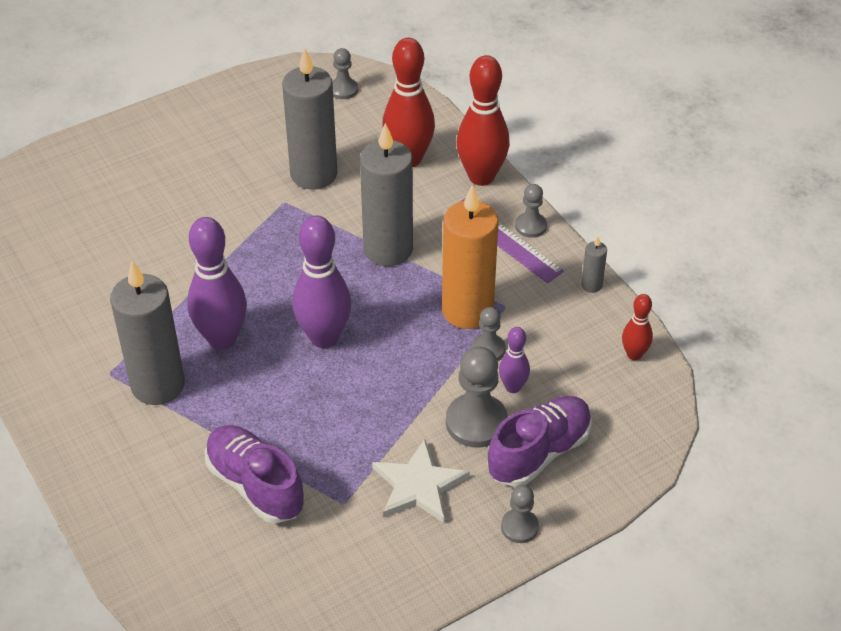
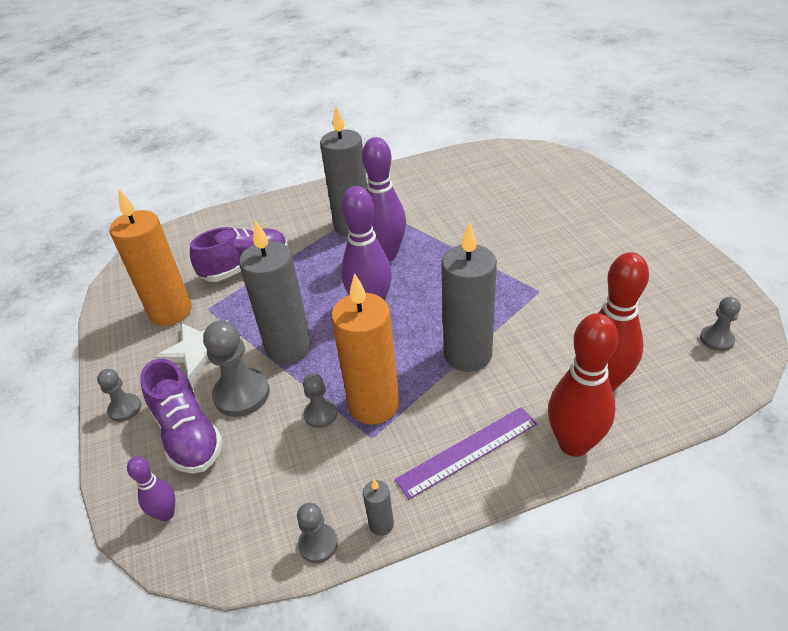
camera: 105 degrees right, 5 degrees down
grey candle [282,48,338,190] -> grey candle moved to [239,220,312,364]
purple bowling pin [499,327,530,393] -> purple bowling pin moved to [127,456,175,521]
grey pawn [515,184,547,238] -> grey pawn moved to [297,503,338,563]
red bowling pin [622,294,653,360] -> none
none -> orange candle [109,188,192,326]

